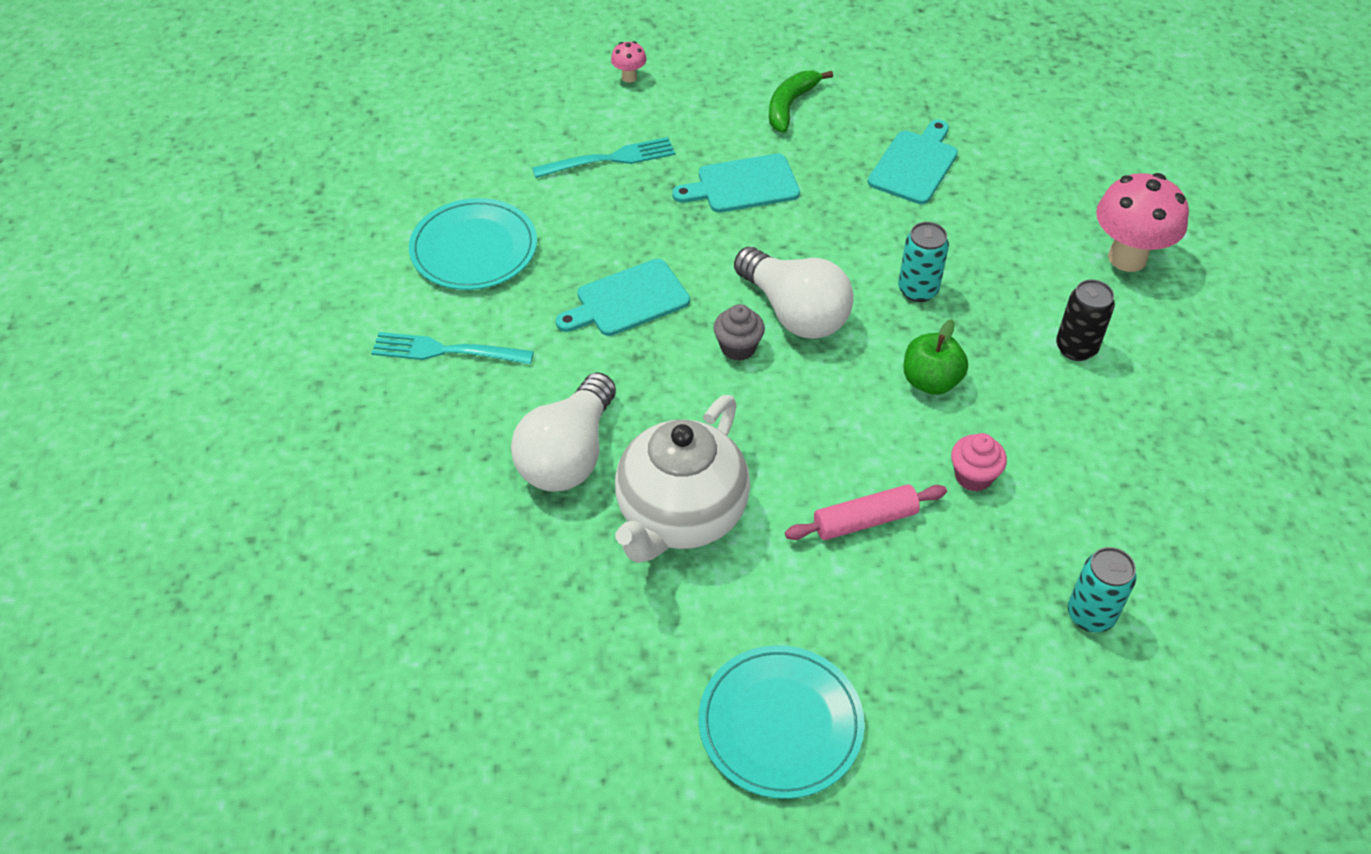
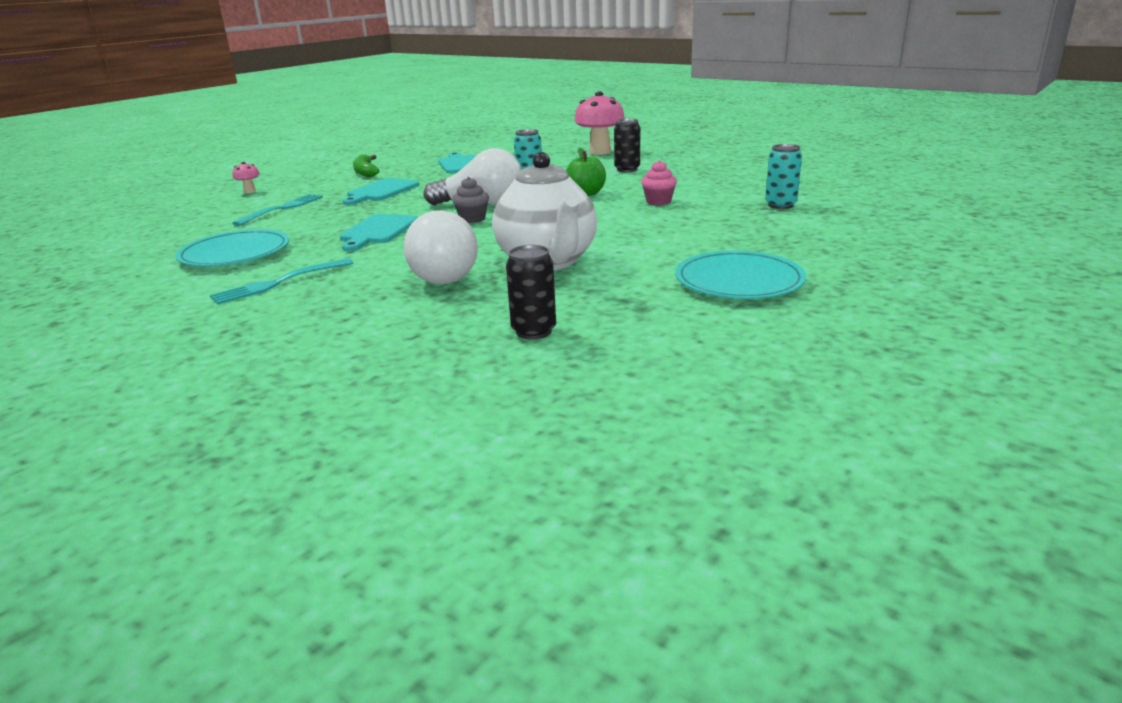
camera: 45 degrees left, 25 degrees down
pink rolling pin [785,484,947,540] -> none
none -> black can [506,245,556,340]

